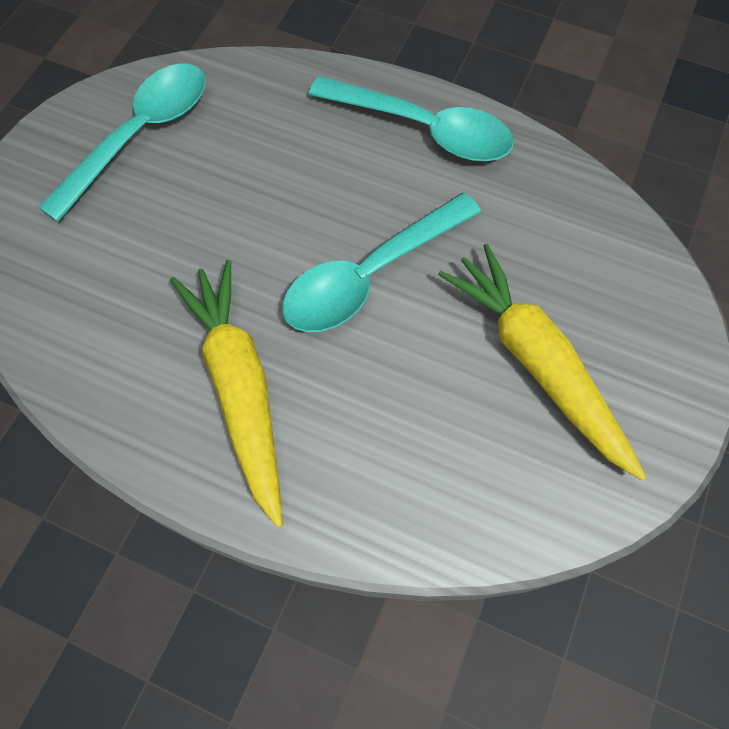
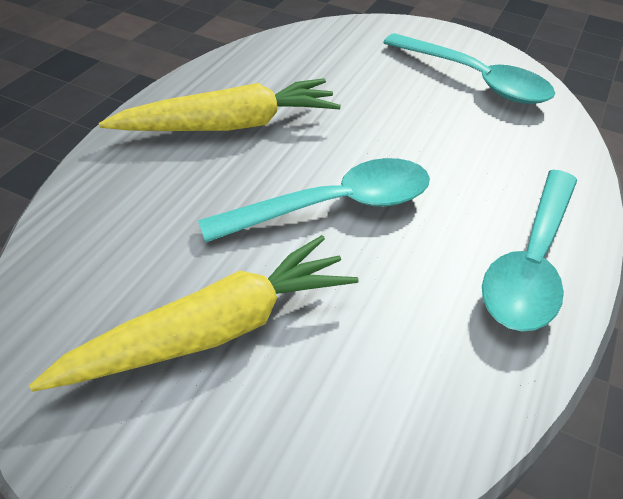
camera: 90 degrees right, 20 degrees down
turquoise spoon [282,193,481,332] -> turquoise spoon turned 105 degrees clockwise [198,158,430,243]

